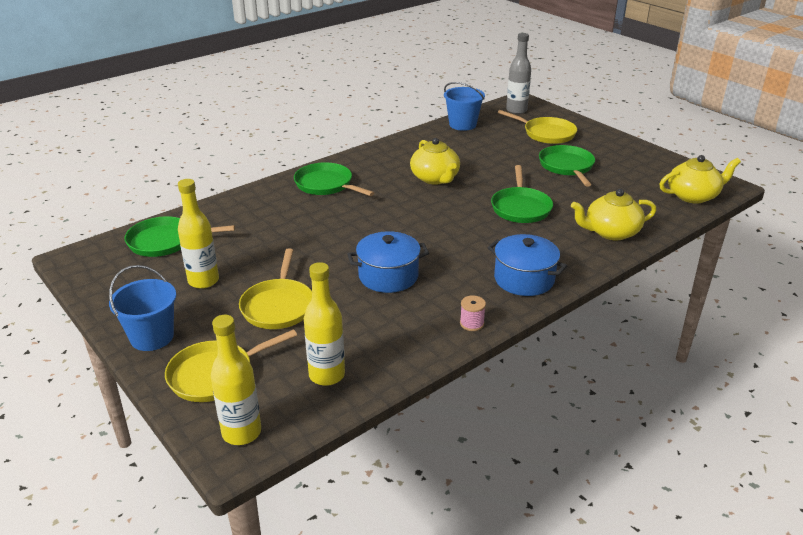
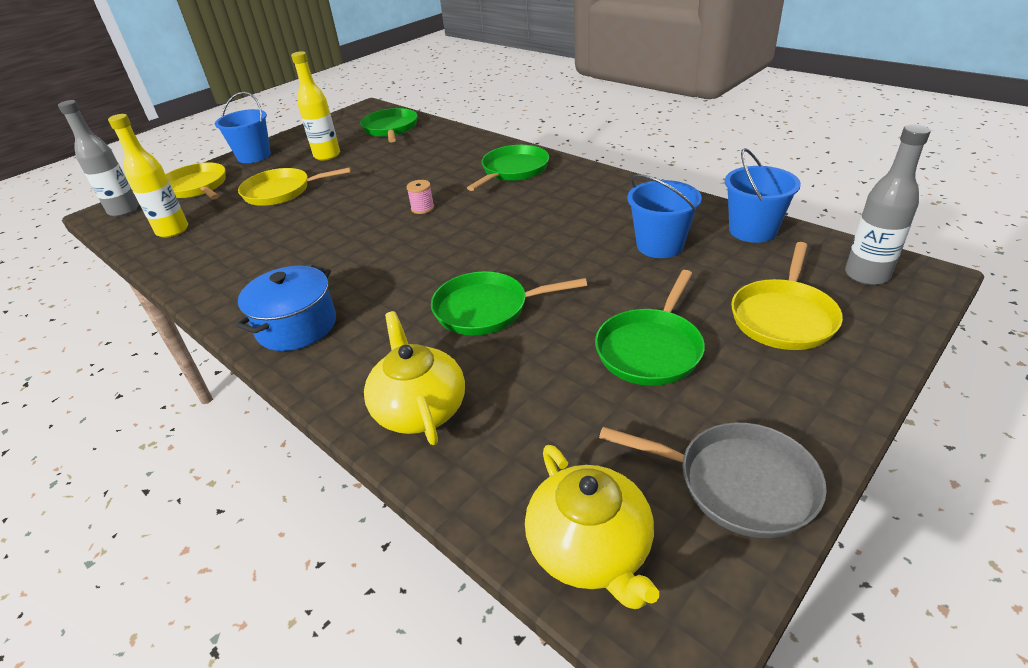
camera: 85 degrees right, 5 degrees up
yellow bottle [211,315,261,445] -> grey bottle [58,100,139,217]
blue pot [347,231,429,293] -> none
yellow teapot [410,138,460,185] -> none
pink spool [460,295,486,331] -> pink spool moved to [406,180,434,214]
green pan [539,145,595,187] -> green pan turned 135 degrees clockwise [595,270,705,386]
none -> grey pan [599,422,827,538]
none -> blue bucket [628,174,702,258]

